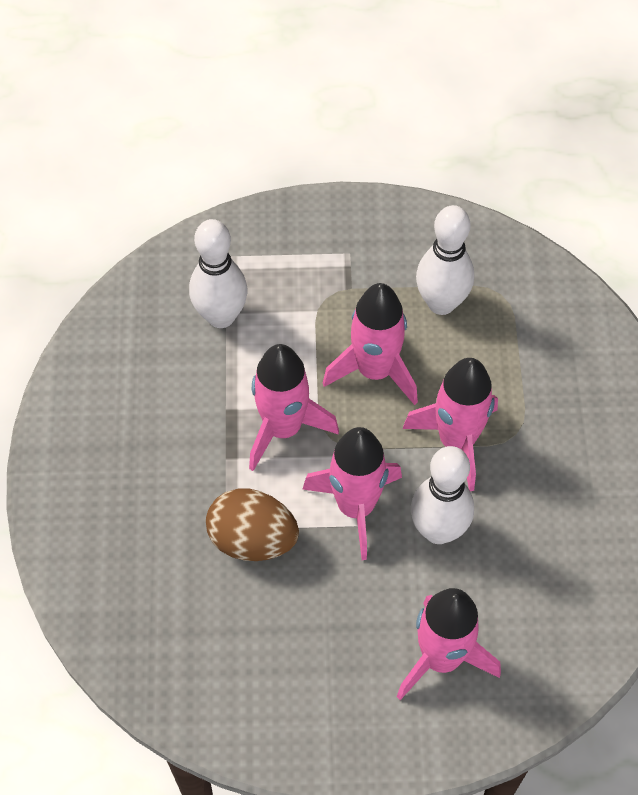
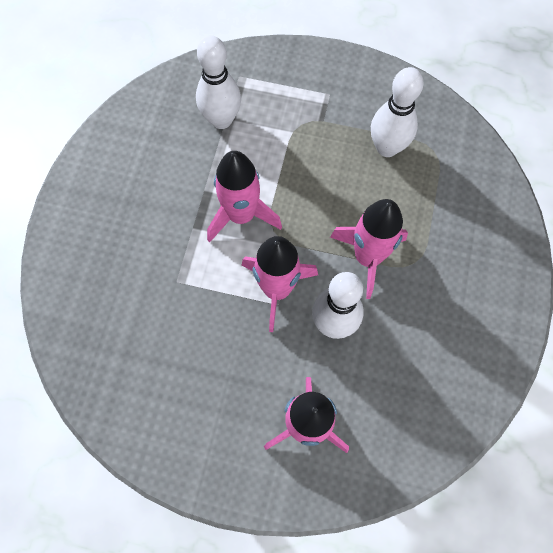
camera: 15 degrees right, 10 degrees up
brown egg [206,489,299,561] -> none
pink rocket [323,283,418,405] -> none

